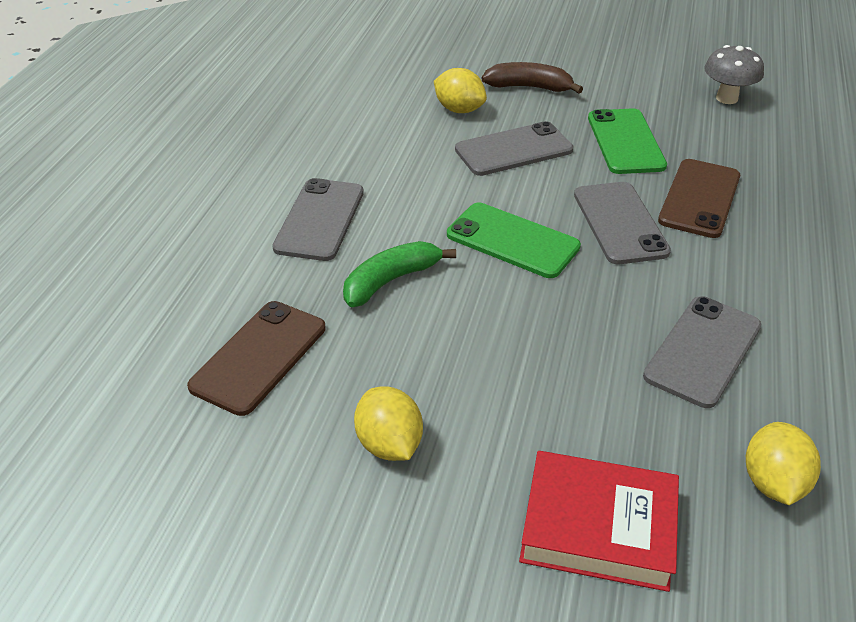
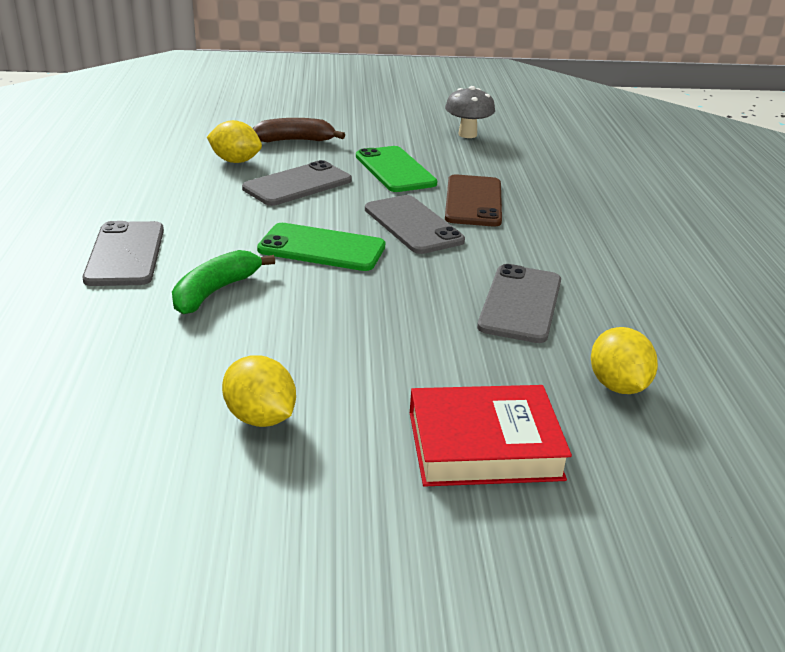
camera: 20 degrees left, 10 degrees down
brown phone [187,301,326,416] -> none

